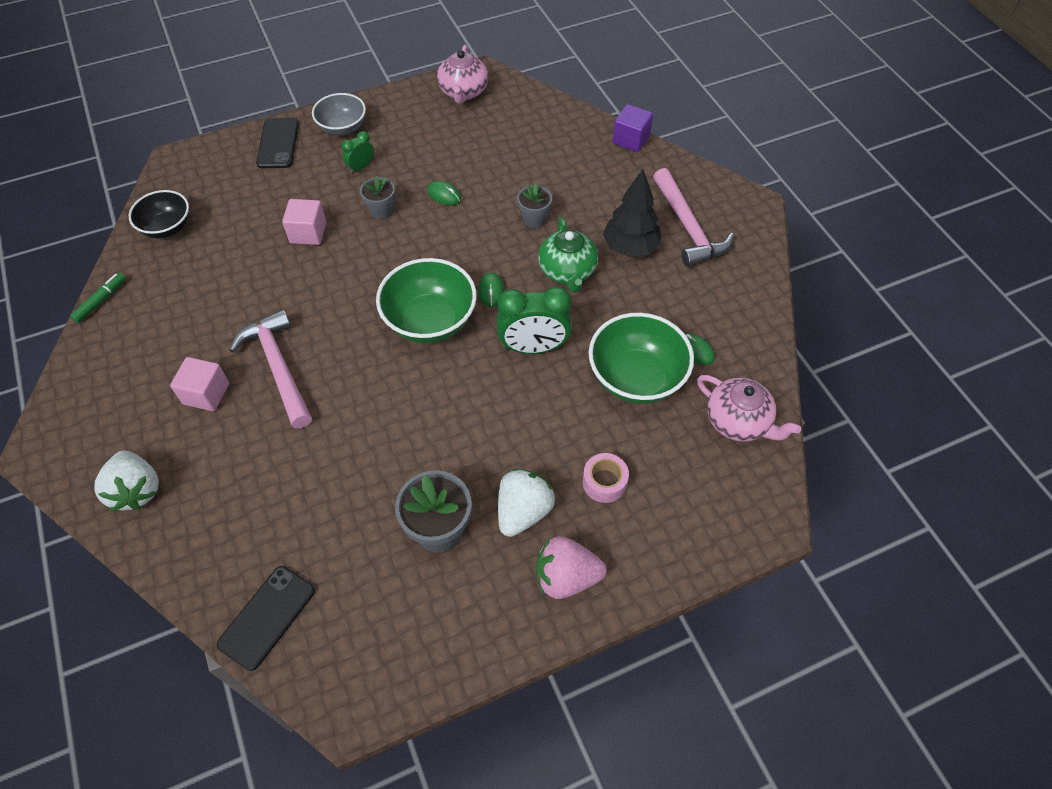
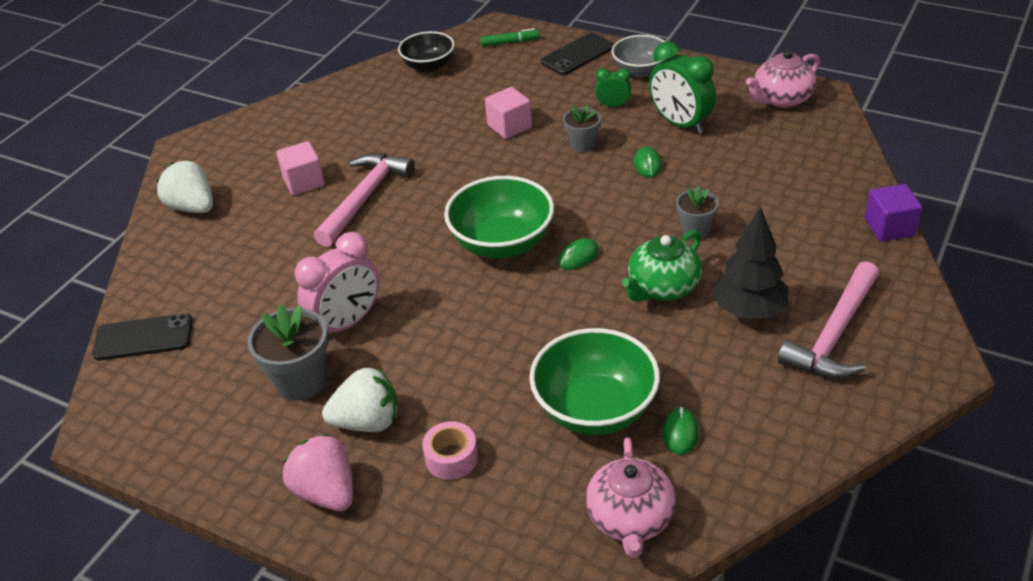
camera: 55 degrees right, 15 degrees down
green marker [70,273,126,323] -> green marker moved to [480,28,539,46]
white strawberry [94,450,159,511] -> white strawberry turned 105 degrees clockwise [156,161,213,213]
green clock [497,287,572,354] -> green clock moved to [649,41,716,134]
none -> pink clock [295,232,380,333]

